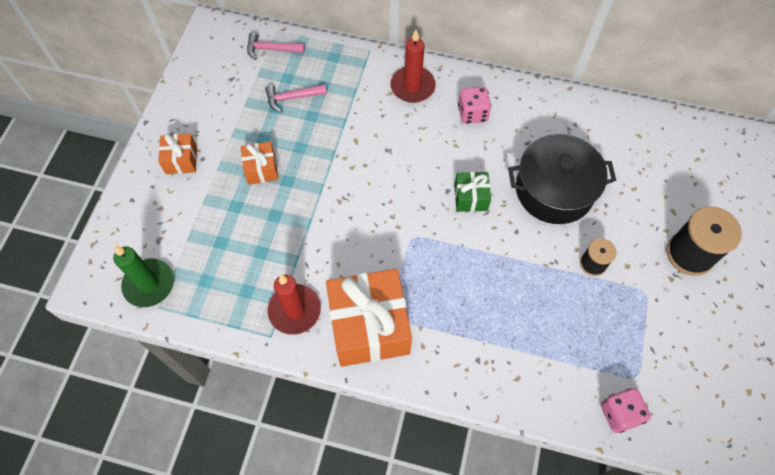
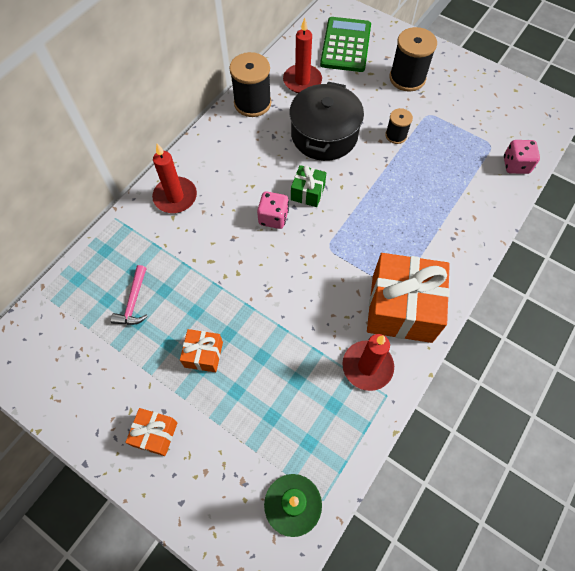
camera: 70 degrees left, 0 degrees up
pink hammer [247,32,305,60] -> none
pink dice [458,86,491,124] -> pink dice moved to [257,192,289,229]
none -> black spool [229,52,271,117]
none -> red candle [283,18,322,93]
none -> green calculator [320,17,371,72]

